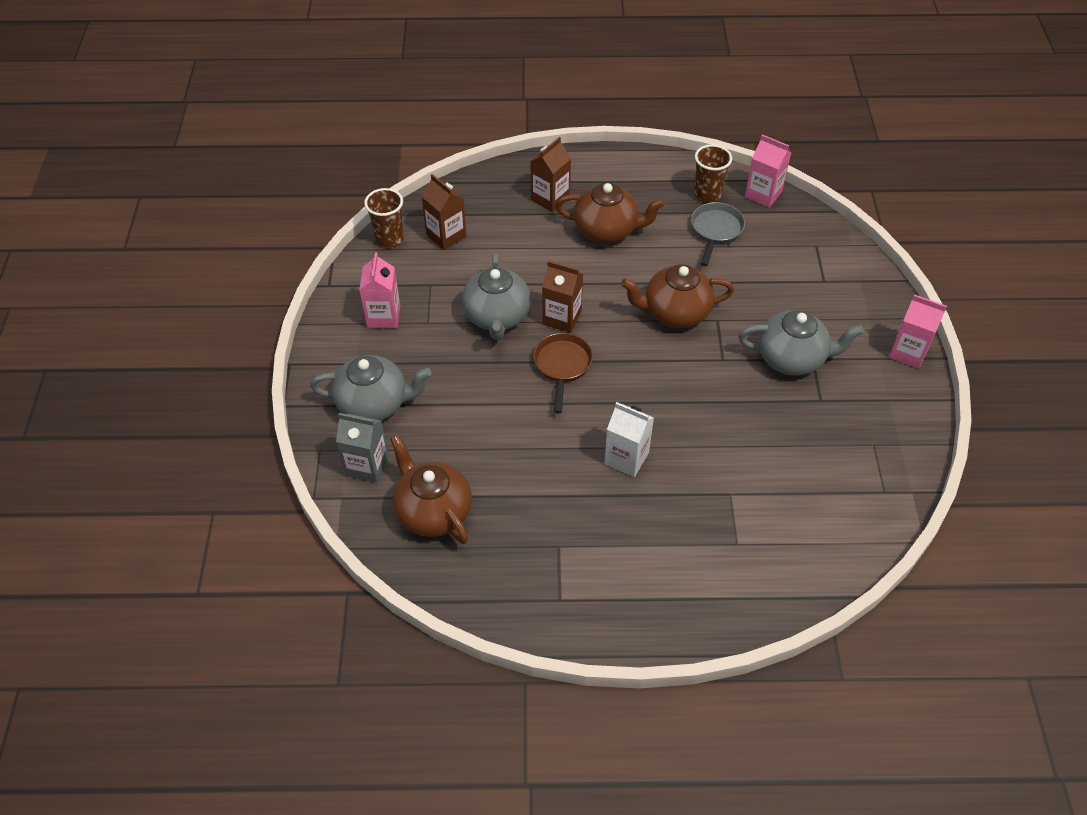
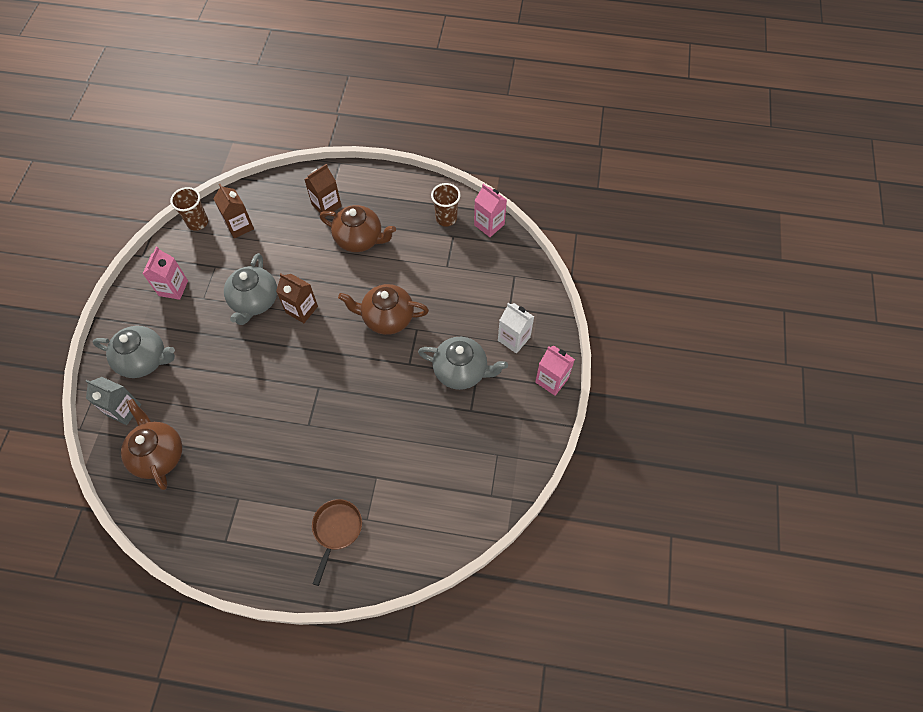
camera: 10 degrees right, 10 degrees up
brown pan [533,333,593,414] -> brown pan moved to [312,499,362,586]
white carton [604,402,654,477] -> white carton moved to [498,303,534,354]
grey pan [691,202,745,266] -> none

